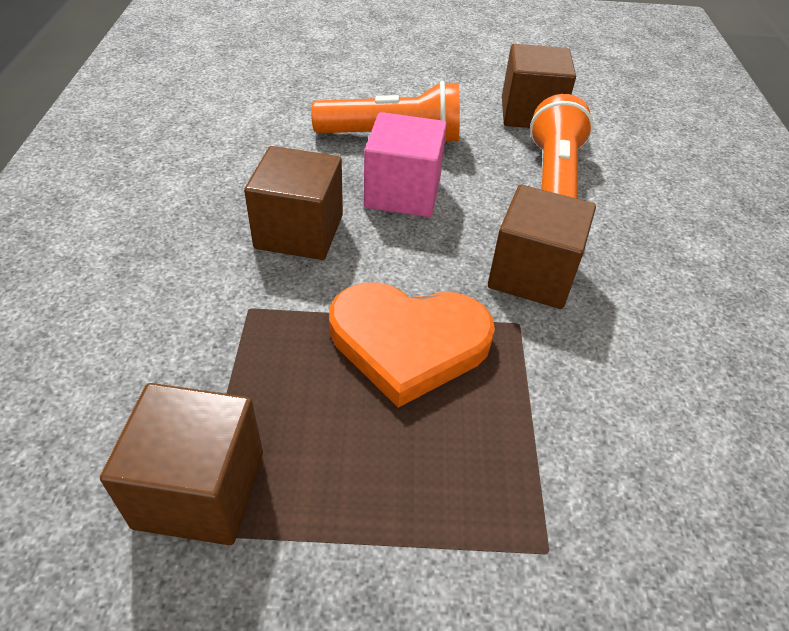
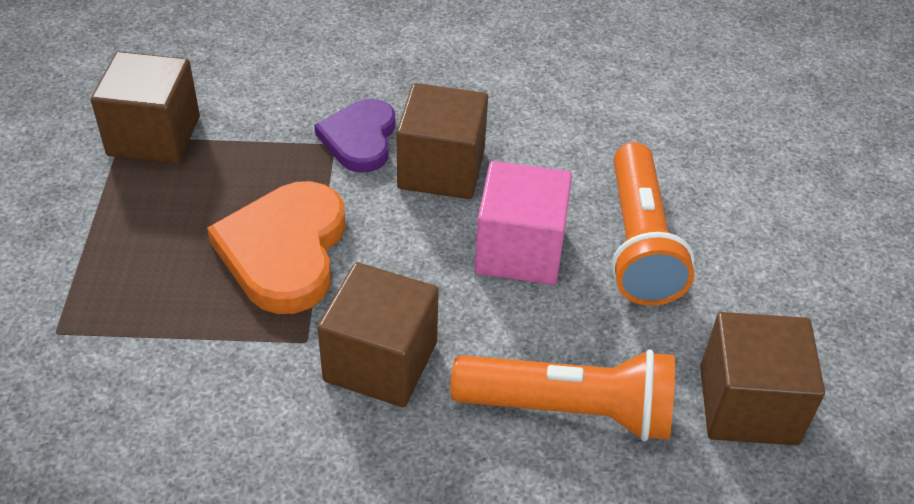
camera: 90 degrees right, 0 degrees up
none -> purple heart [314,99,395,173]

